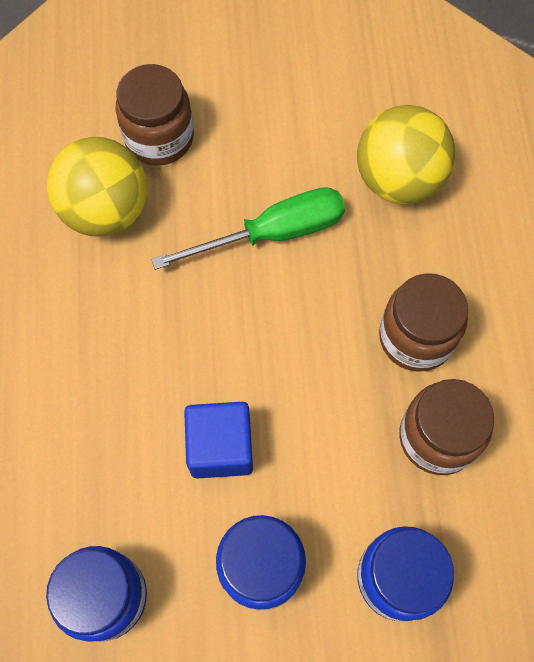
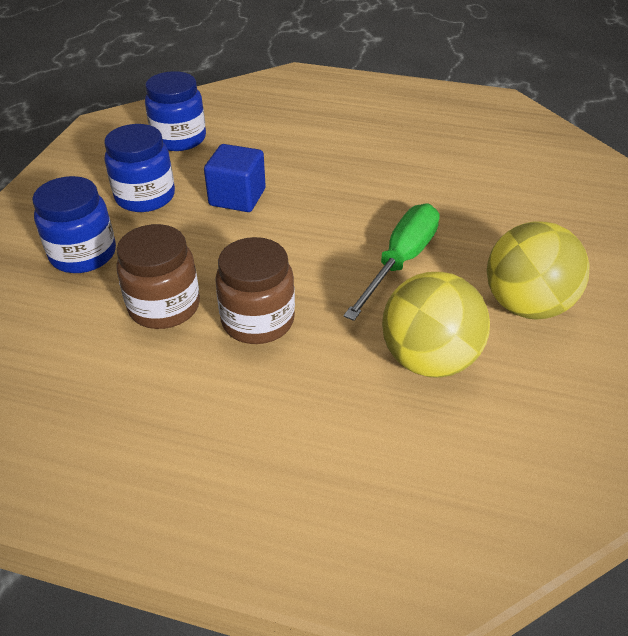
camera: 110 degrees right, 25 degrees down
yellow ball [47,137,147,237] -> yellow ball moved to [487,222,590,320]
brown jar [116,64,194,165] -> none
green screwdriver [151,187,345,270] -> green screwdriver turned 150 degrees counterclockwise [344,204,440,321]

